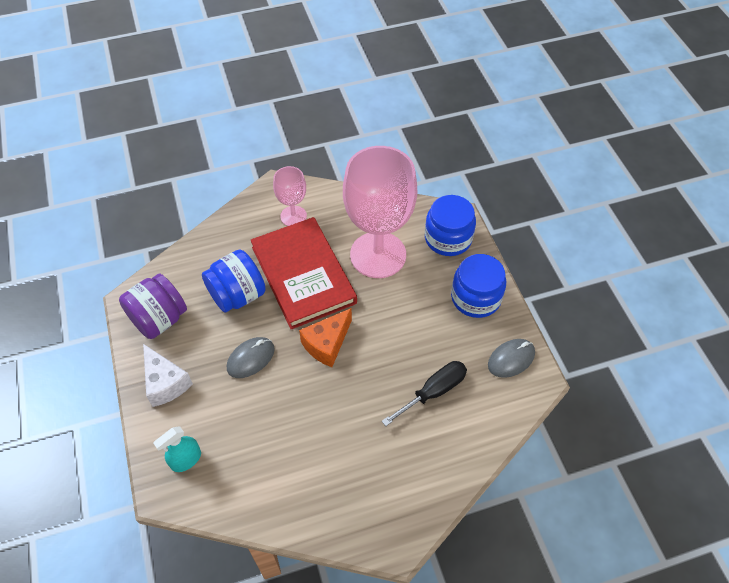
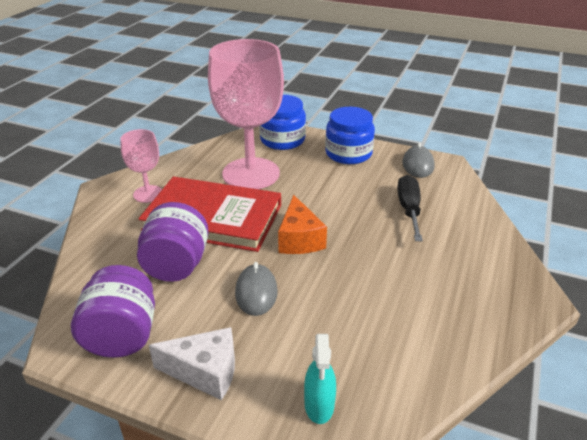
camera: 50 degrees left, 20 degrees down
blue jar [202,249,266,313] -> purple jar [137,202,209,282]

